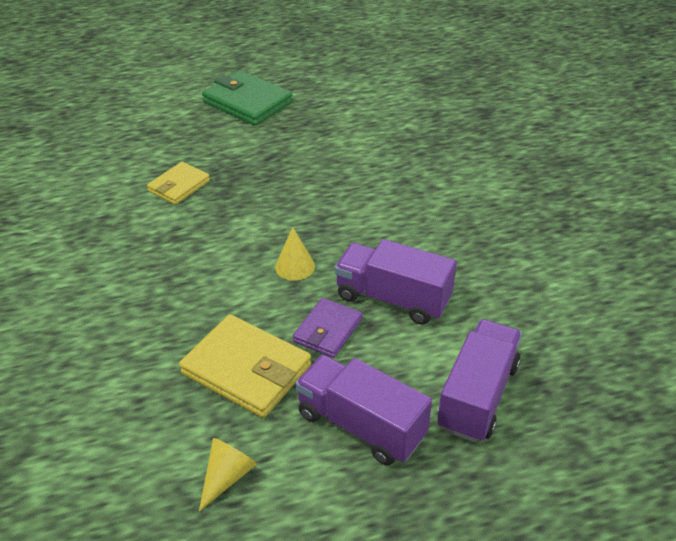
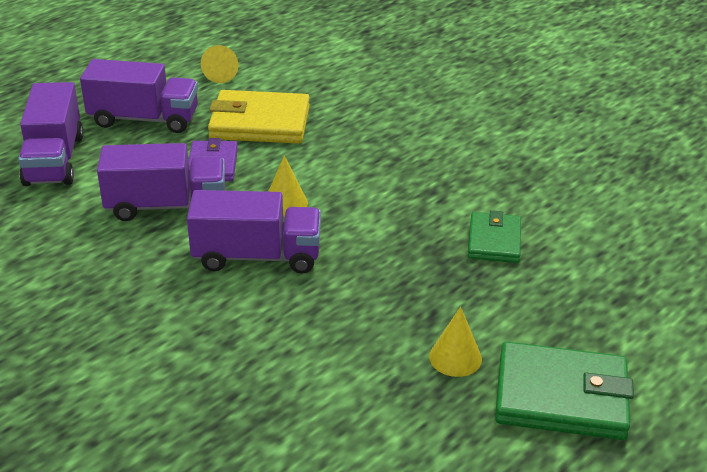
camera: 150 degrees right, 5 degrees down
yellow wallet [147,162,210,205] -> green wallet [468,210,521,263]
none -> purple truck [187,190,321,273]
none -> yellow cone [429,307,482,377]

